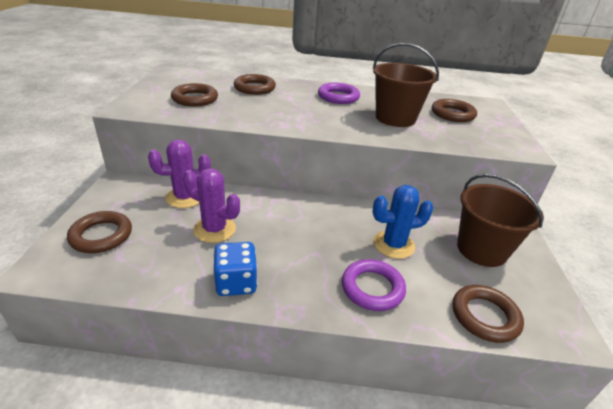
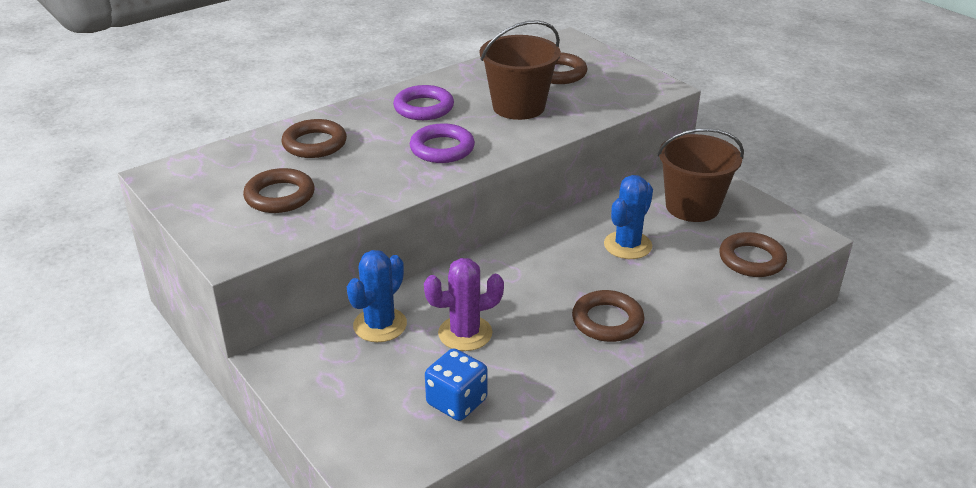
camera: 40 degrees left, 0 degrees up
brown ring [67,211,132,253] -> brown ring moved to [572,290,644,342]
purple cactus [148,139,211,208] -> blue cactus [347,250,407,342]
blue dice [214,242,257,296] -> blue dice moved to [425,348,488,421]
purple ring [342,259,406,311] -> purple ring moved to [410,123,475,163]

